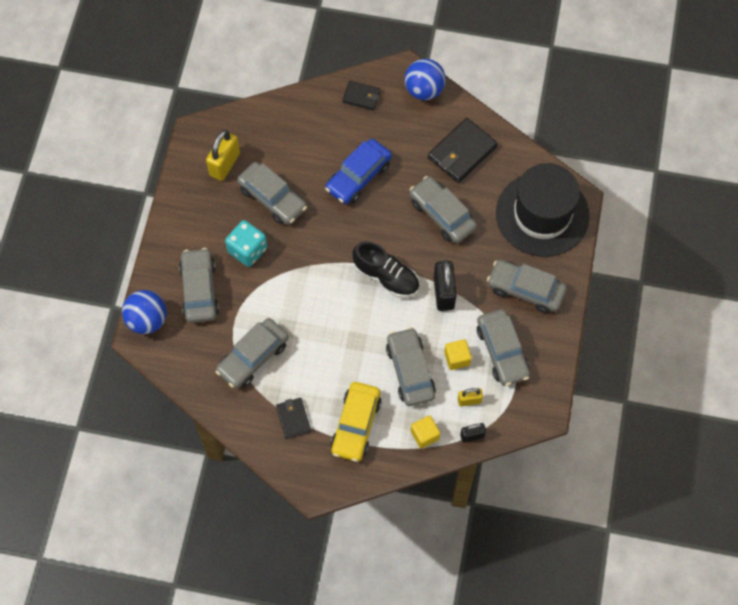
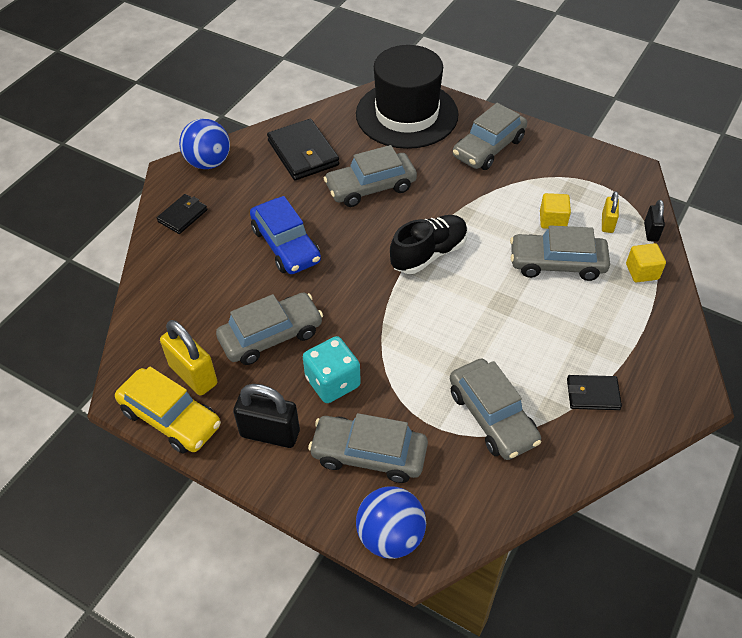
camera: 70 degrees left, 15 degrees down
yellow car [331,382,382,462] -> yellow car moved to [115,366,221,454]
black padlock [434,260,457,311] -> black padlock moved to [233,384,300,448]
grey car [477,309,530,386] -> none

